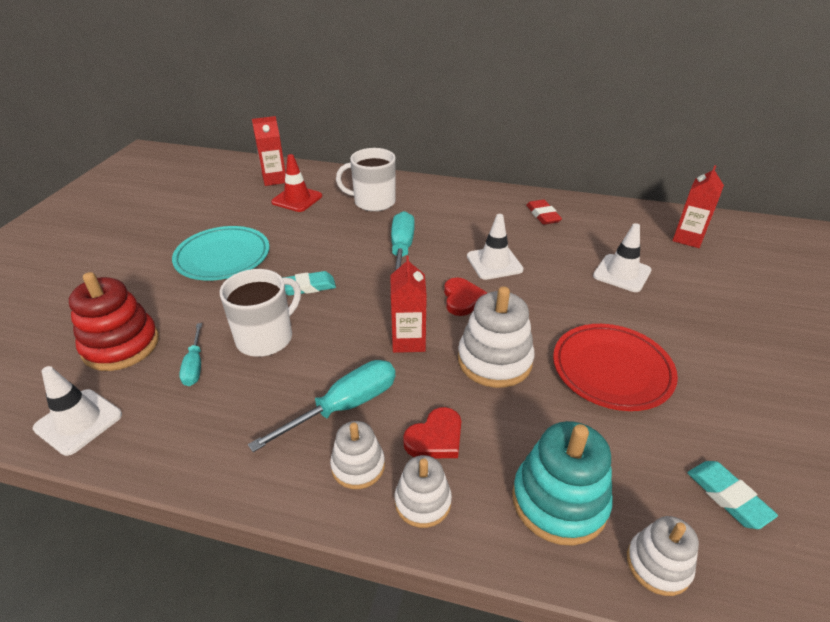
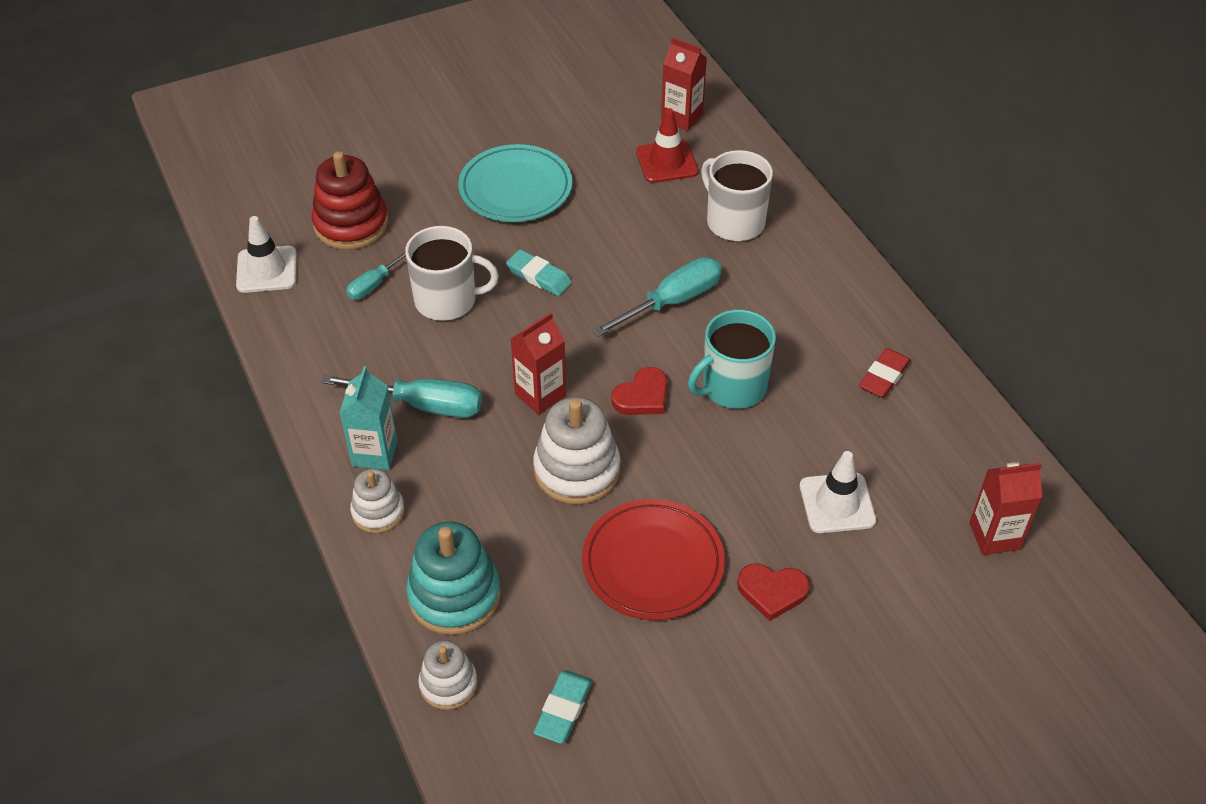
camera: 50 degrees right, 10 degrees up
white stacking toy [330,421,385,489] -> turquoise carton [339,366,397,470]
red heart [403,407,461,458] -> red heart moved to [737,563,810,621]
white traffic cone [467,214,523,280] -> turquoise mug [688,310,776,409]

